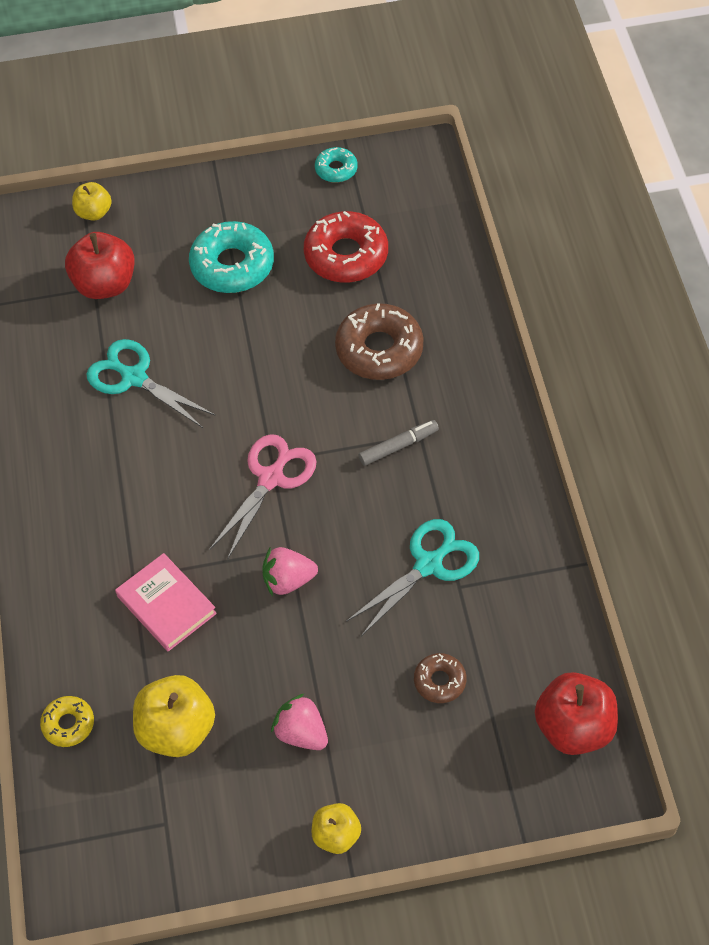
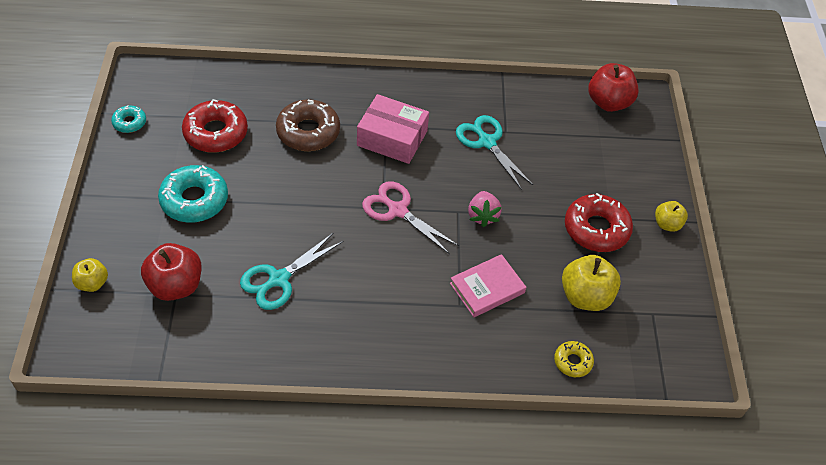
camera: 85 degrees left, 5 degrees down
pink strawberry [271,694,328,750] -> red donut [565,193,633,252]
grey marker [359,420,439,466] -> pink box [357,94,429,164]
brown donut [414,653,467,703] -> none

